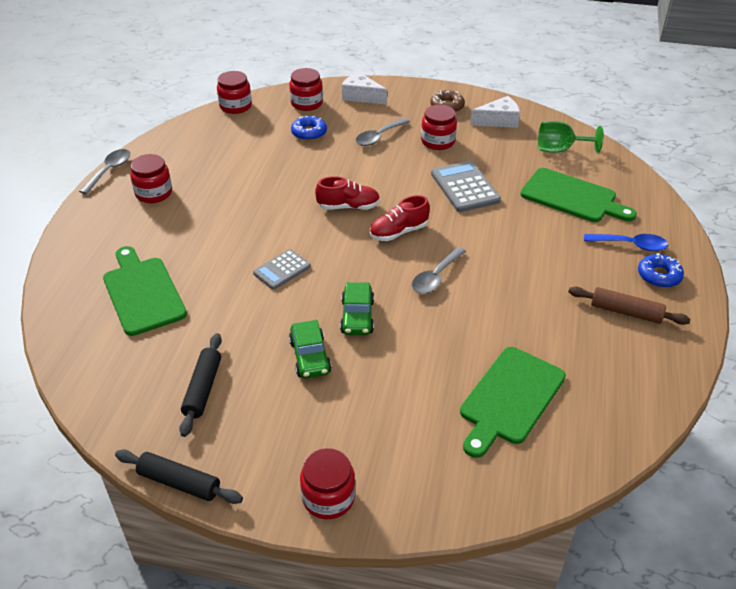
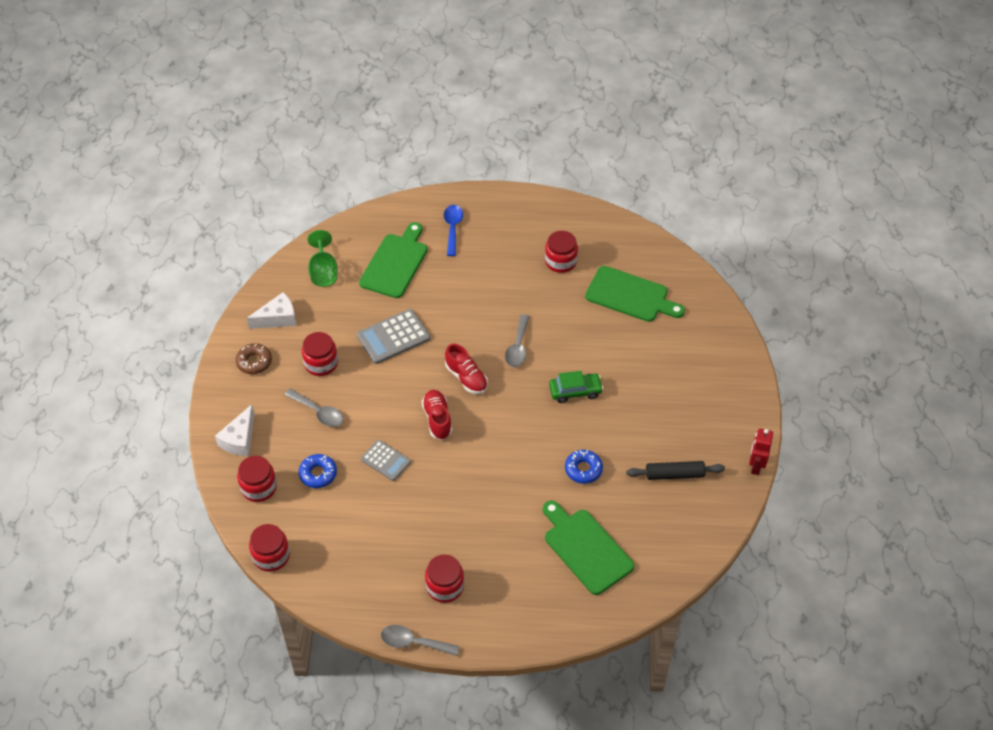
camera: 100 degrees left, 10 degrees up
green cutting board [103,246,187,336] -> green cutting board turned 90 degrees clockwise [543,500,634,595]
black rolling pin [115,449,243,504] -> red robot [749,428,773,475]
grey calculator [253,249,311,290] -> grey calculator moved to [361,440,411,481]
green car [289,320,332,379] -> none
red jar [300,448,355,519] -> red jar moved to [545,231,578,273]
grey spoon [412,247,466,294] -> grey spoon turned 75 degrees clockwise [505,314,530,367]
white cheese [470,96,520,128] -> white cheese turned 90 degrees clockwise [247,292,296,329]
brown rolling pin [568,286,690,325] -> none
blue donut [638,253,684,288] -> blue donut moved to [565,450,603,484]

